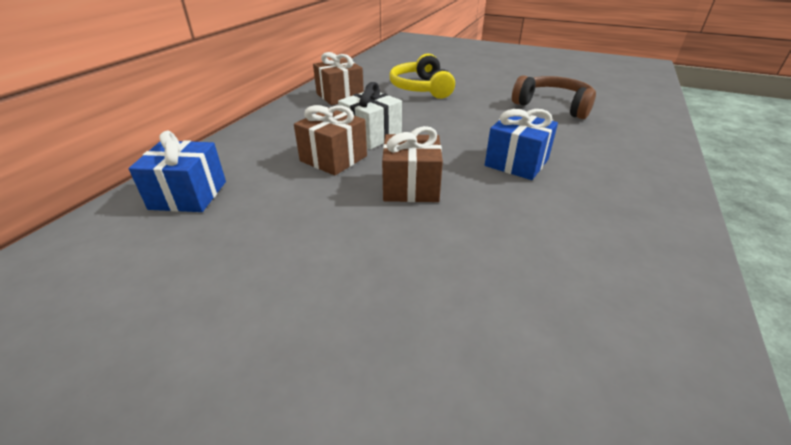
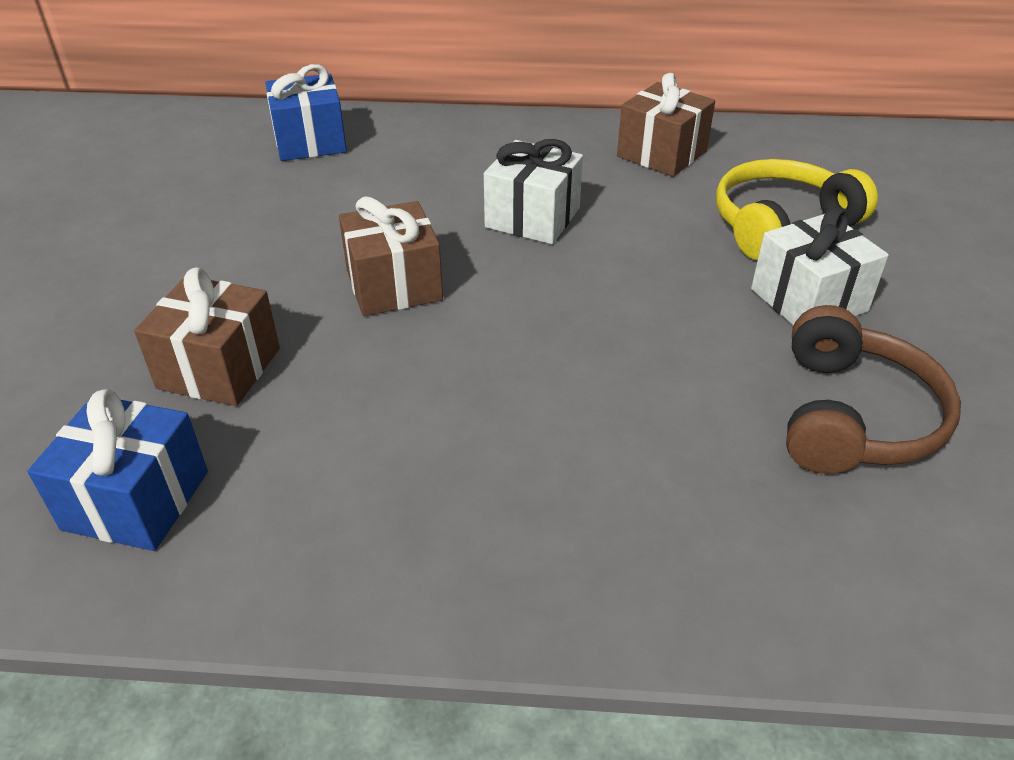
camera: 70 degrees right, 5 degrees up
brown gift [294,105,367,176] -> brown gift moved to [134,267,280,406]
blue gift [485,109,558,180] -> blue gift moved to [27,389,208,551]
none -> white gift [751,207,889,326]

